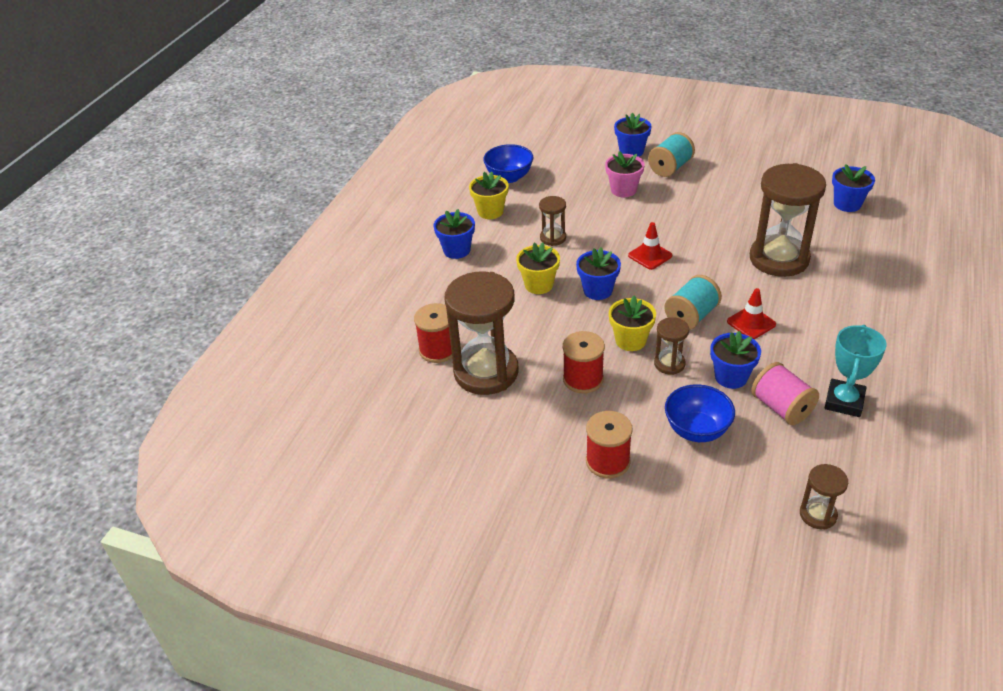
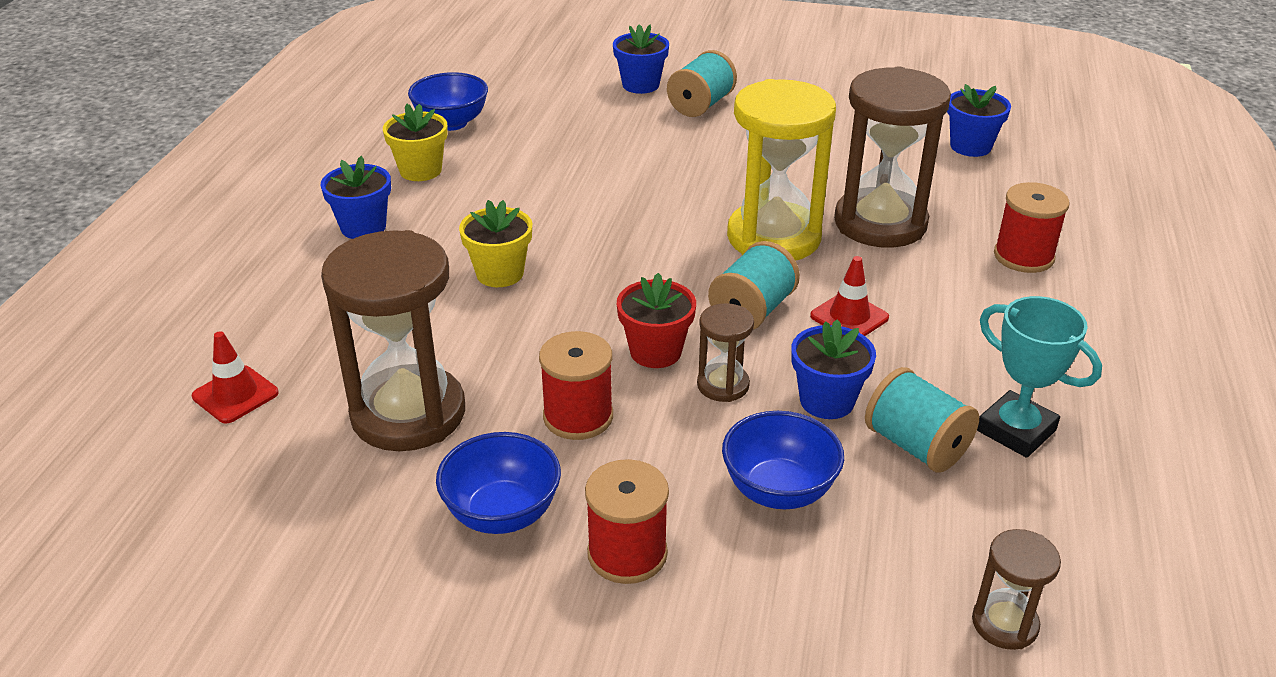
camera: 10 degrees left, 5 degrees down
red spool [414,303,452,363] -> red spool moved to [994,182,1070,273]
brown hourglass [539,196,566,246] -> none
blue flower pot [576,247,621,300] -> none
pink flower pot [605,151,645,197] -> none
yellow flower pot [609,295,656,351] -> red flower pot [617,273,696,368]
red traffic cone [628,222,672,270] -> red traffic cone moved to [192,331,279,424]
pink spool [751,362,819,425] -> turquoise spool [865,367,979,473]
turquoise trophy [825,325,887,417] -> turquoise trophy turned 60 degrees counterclockwise [977,296,1102,458]
none -> blue bowl [436,432,561,534]
none -> yellow hourglass [727,79,836,261]

